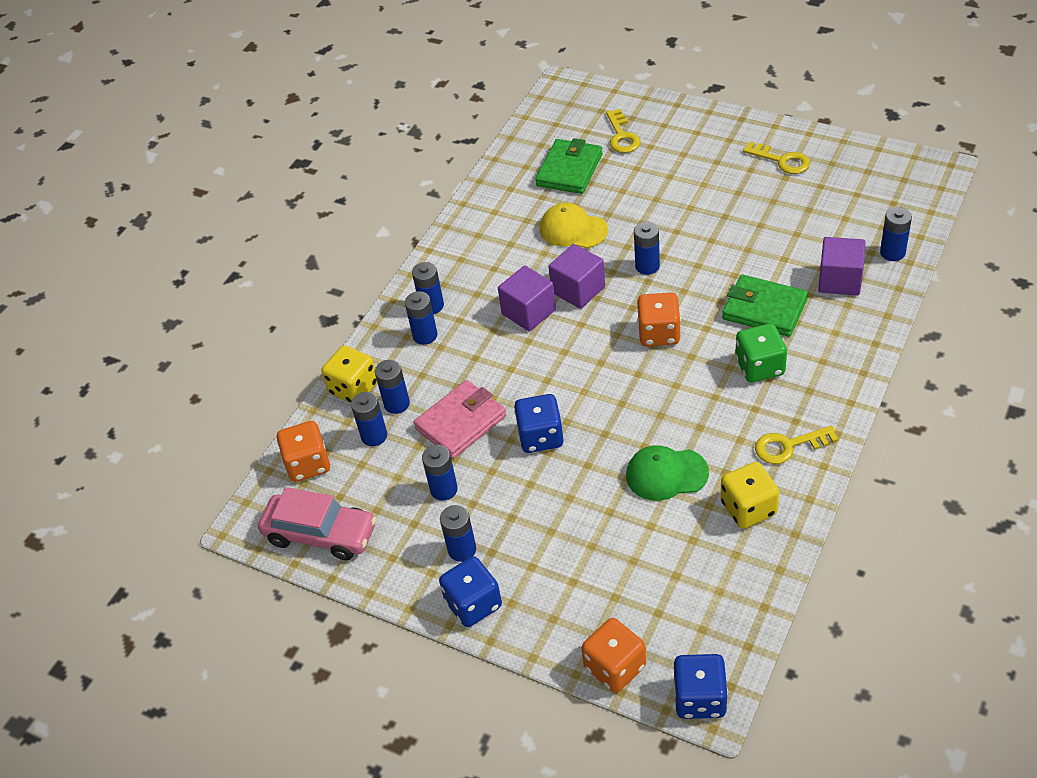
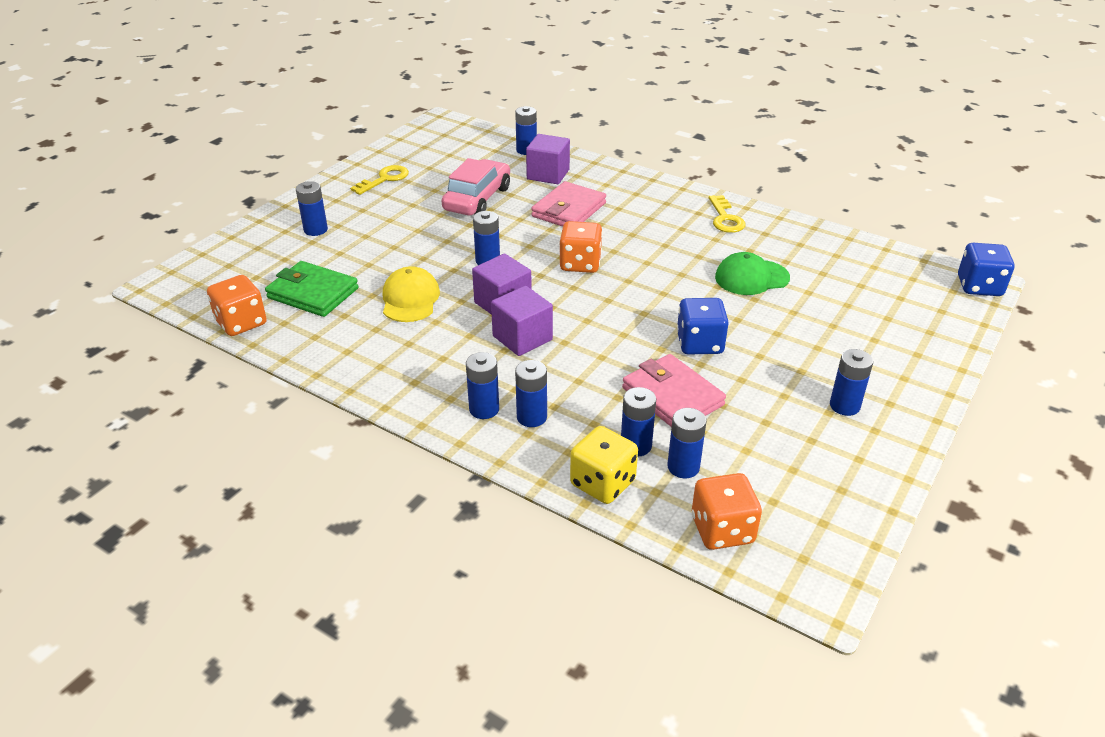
camera: 90 degrees left, 10 degrees down
pink car [258,487,377,561] -> pink car moved to [442,158,510,216]
blue battery [422,445,458,501] -> blue battery moved to [296,181,328,236]
blue dice [439,556,502,627] -> none
yellow cap [540,203,608,248] -> yellow cap turned 150 degrees clockwise [383,266,440,322]
orange dice [581,618,646,693] -> orange dice moved to [207,275,267,336]
yellow key [606,109,640,153] -> none
green cap [626,446,709,501] -> green cap turned 75 degrees clockwise [715,252,790,295]
yellow dice [720,462,779,529] -> none
green wallet [722,275,808,337] -> pink wallet [531,181,606,227]
green dice [735,323,787,383] -> none

